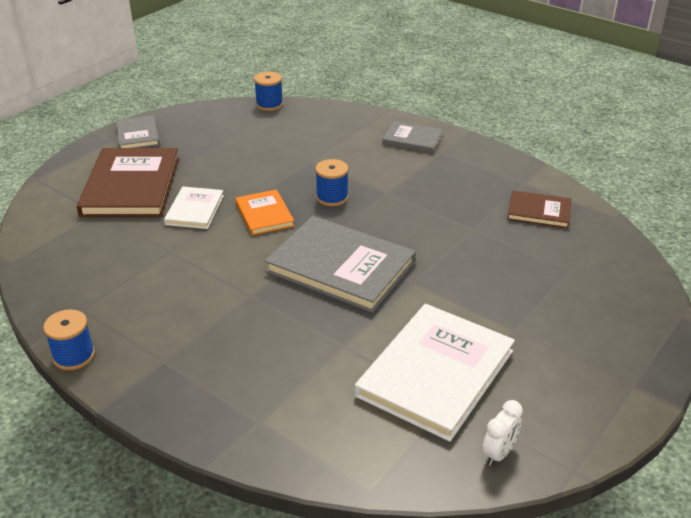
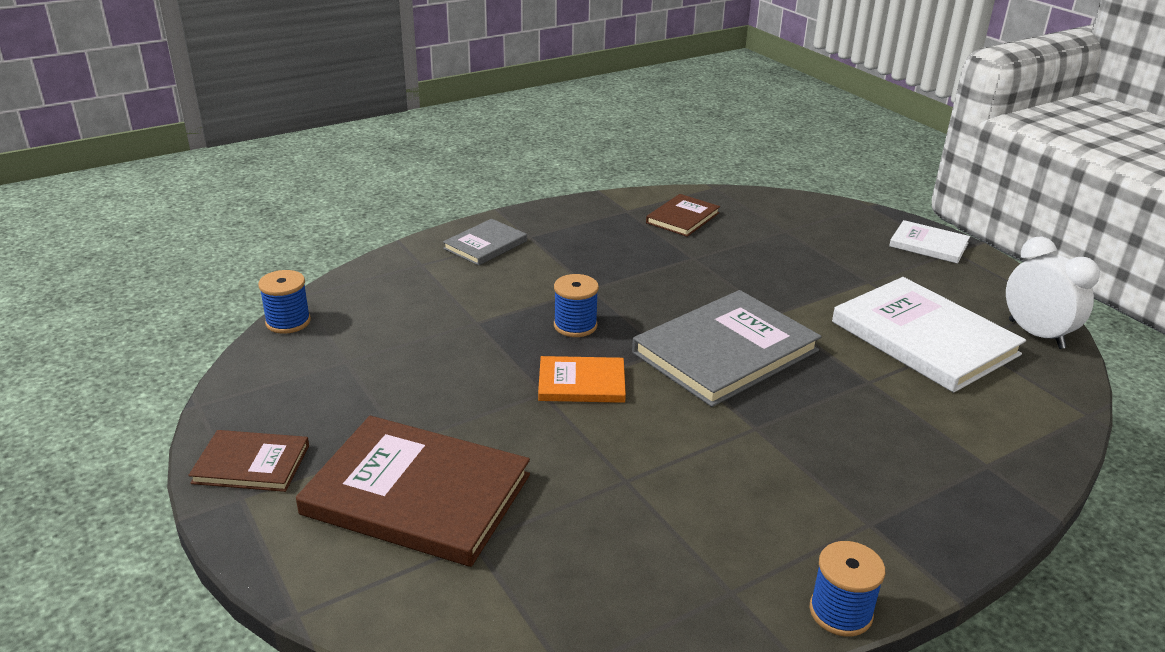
camera: 70 degrees left, 5 degrees down
grey book [116,115,160,148] -> brown book [188,430,309,492]
white book [164,187,224,229] -> white book moved to [889,220,970,264]
white clock [482,400,523,466] -> white clock [1006,237,1100,349], size x1.71

